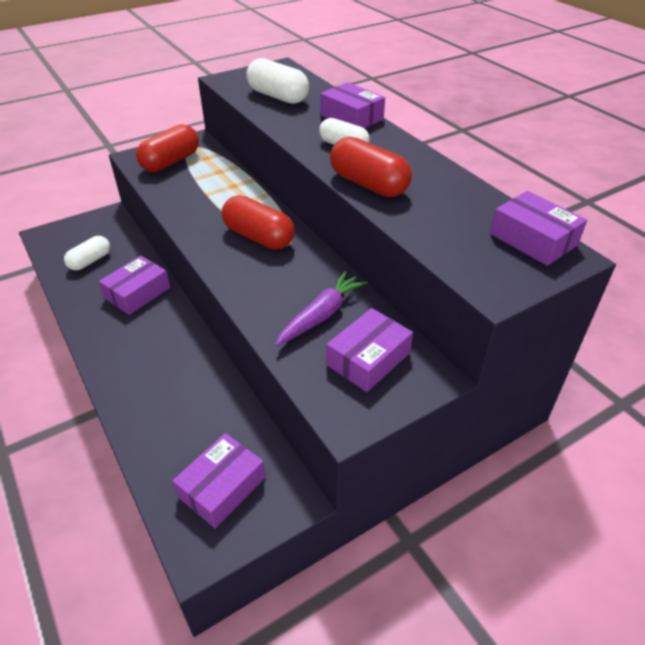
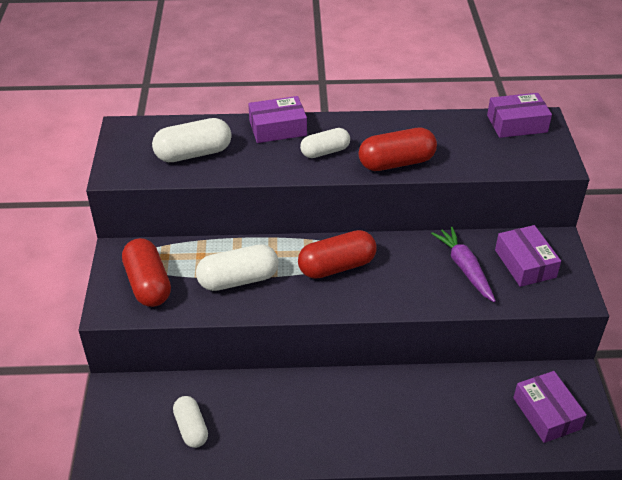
camera: 60 degrees left, 0 degrees up
purple box [99,256,170,315] -> none
none -> white capsule [196,244,279,291]

